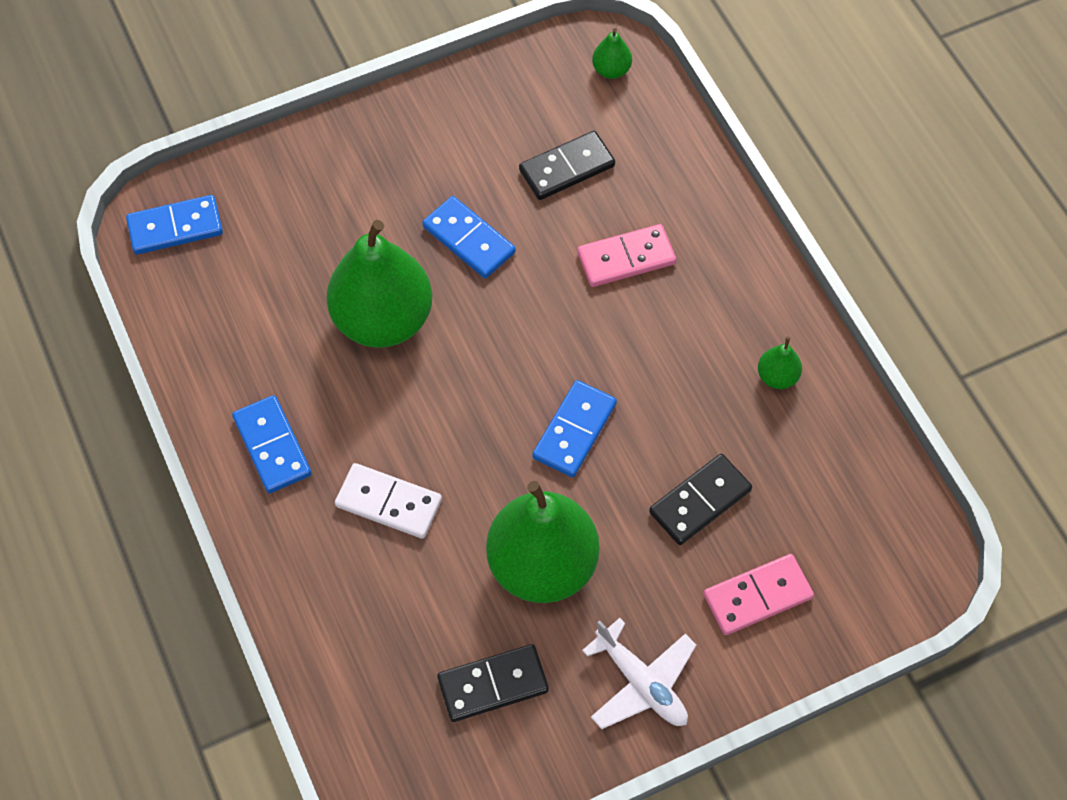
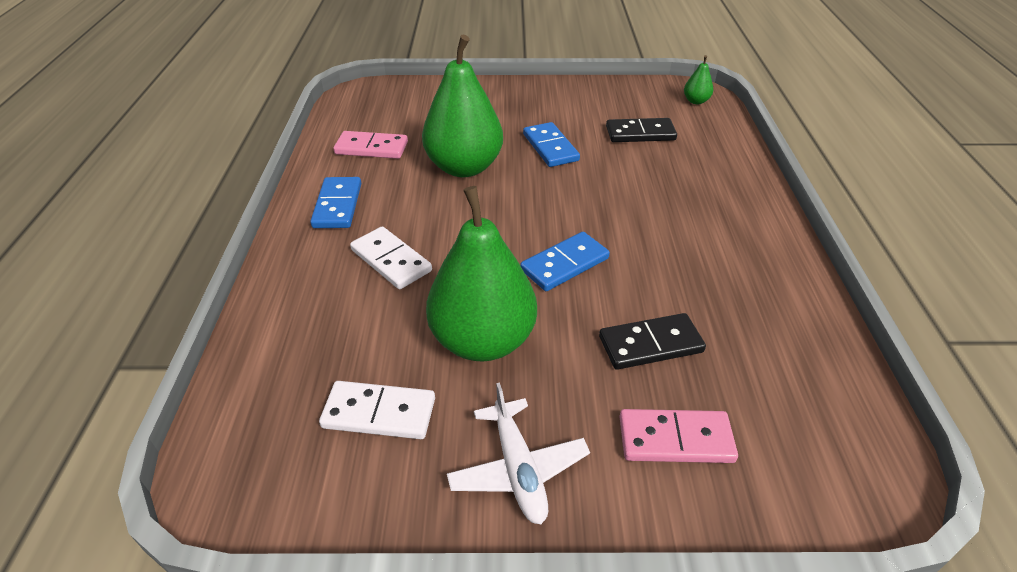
camera: 25 degrees right, 20 degrees down
blue domino [126,195,223,255] -> none
black domino [437,644,549,722] -> white domino [319,381,435,439]
pink domino [577,224,676,287] -> pink domino moved to [333,131,408,159]
green pear [758,337,802,389] -> none

